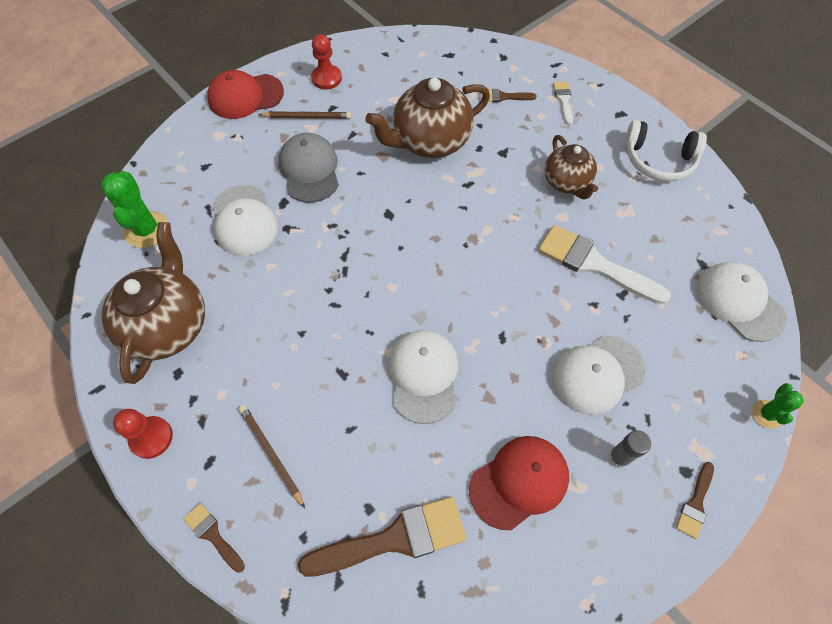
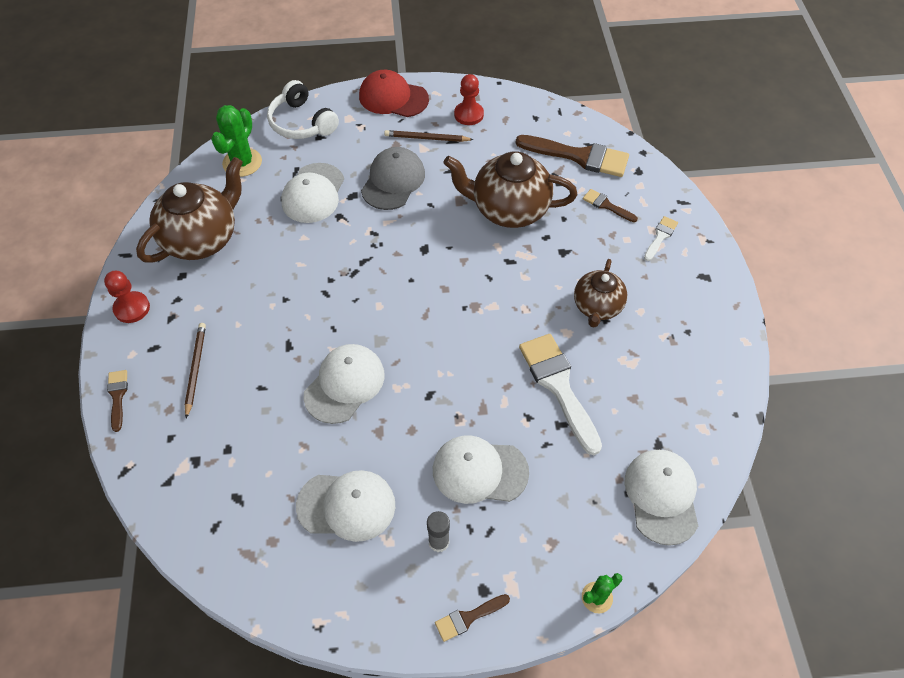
camera: 35 degrees right, 5 degrees down
brown pencil [258,112,352,119] -> brown pencil turned 150 degrees clockwise [384,130,474,142]
brown brush [298,497,466,577] -> brown brush moved to [515,135,629,177]
red cap [469,436,569,530] -> white cap [296,470,395,542]
white headphones [624,120,707,182] -> white headphones moved to [267,80,339,139]

